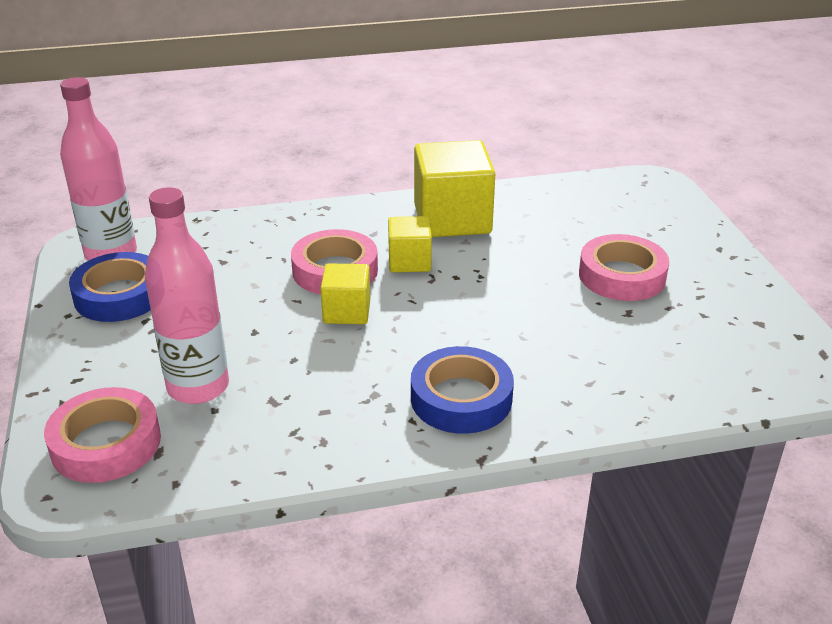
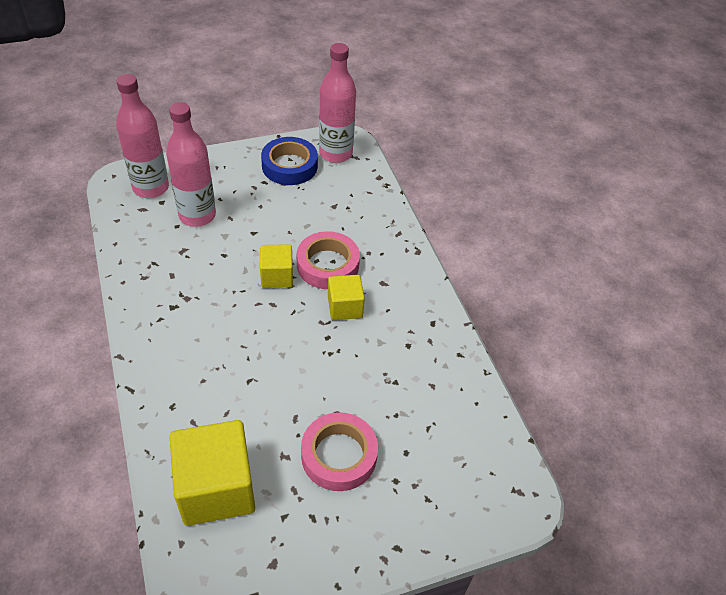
camera: 80 degrees right, 15 degrees up
pink tape [44,387,161,483] -> pink bottle [116,74,169,198]
blue tape [411,346,514,434] -> none
yellow cube [414,140,495,237] -> yellow cube moved to [170,420,255,526]

